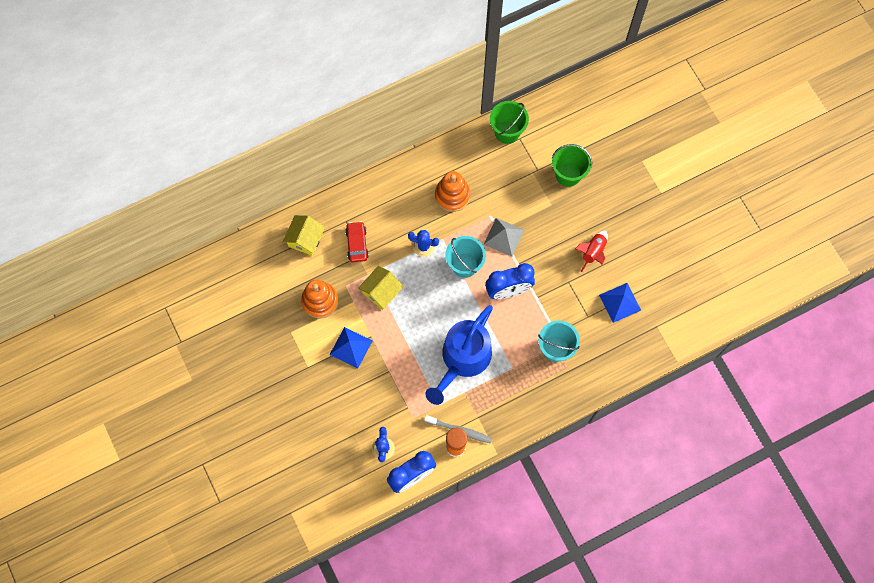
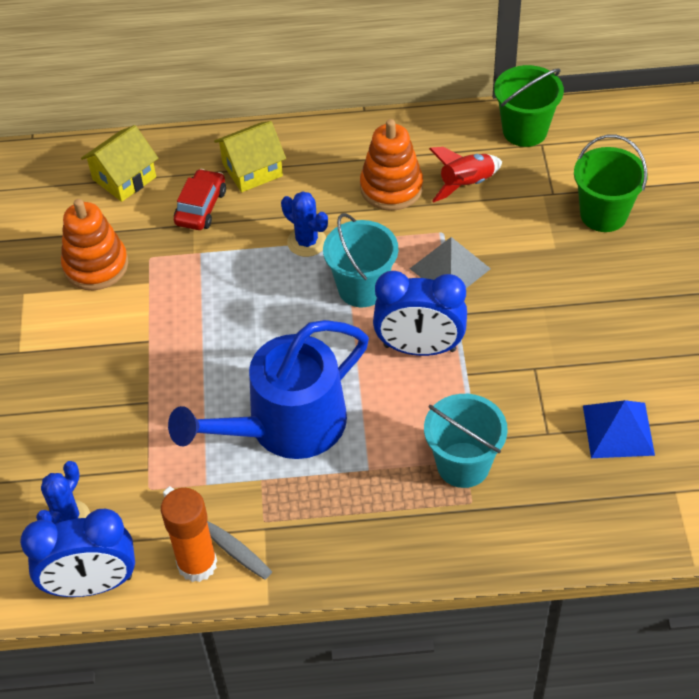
camera: 25 degrees right, 20 degrees down
blue pyramid [330,327,372,369] -> none
yellow house [358,266,404,310] -> yellow house moved to [214,121,286,192]
red rocket [575,231,608,272] -> red rocket moved to [429,147,502,202]

